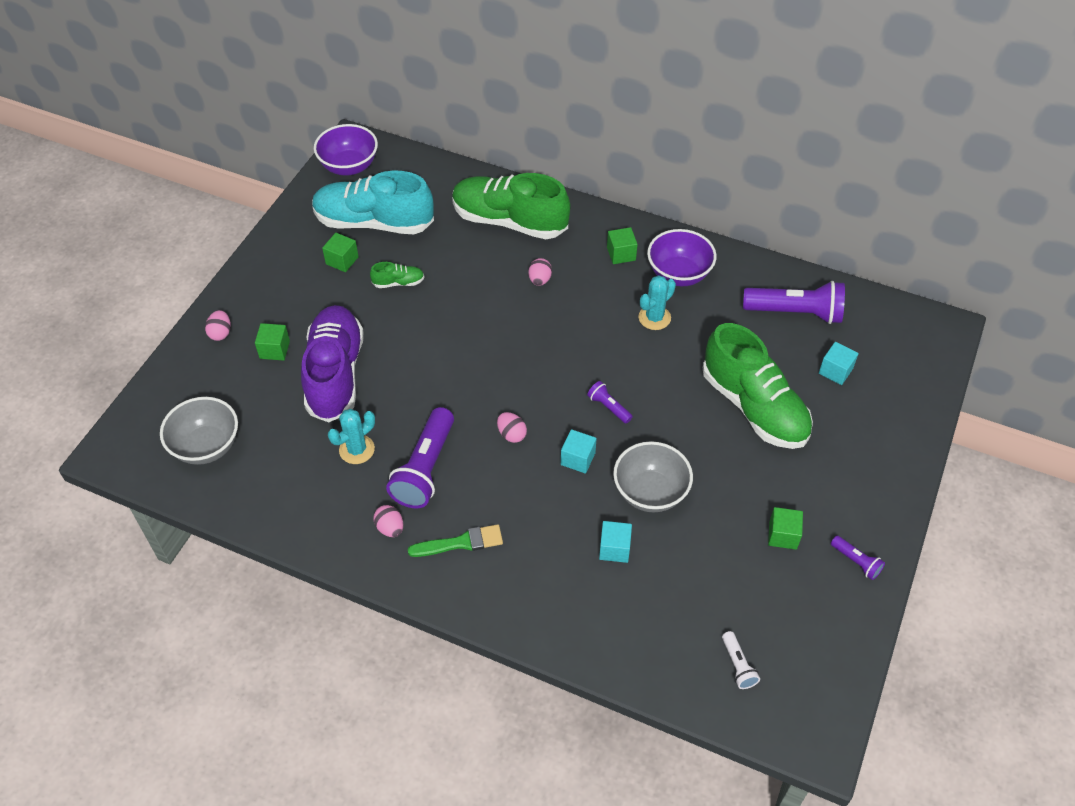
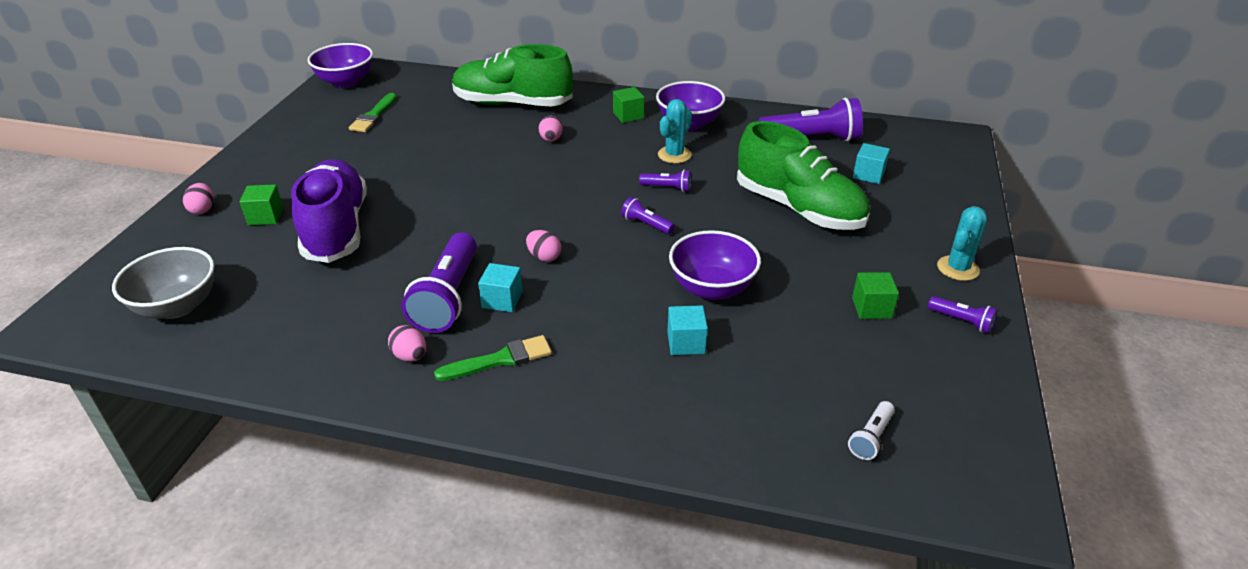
camera: 10 degrees left, 15 degrees down
turquoise shoe [312,171,434,234] -> green brush [349,93,397,132]
green cube [322,233,359,272] -> none
turquoise cactus [328,409,375,464] -> turquoise cactus moved to [937,206,987,281]
green shoe [370,262,425,288] -> none
turquoise cube [561,429,597,473] -> turquoise cube moved to [478,263,523,312]
grey bowl [613,441,693,513] -> purple bowl [669,230,761,300]
white flashlight [722,631,760,689] -> white flashlight turned 60 degrees clockwise [848,401,895,460]
none -> purple flashlight [639,170,691,192]

